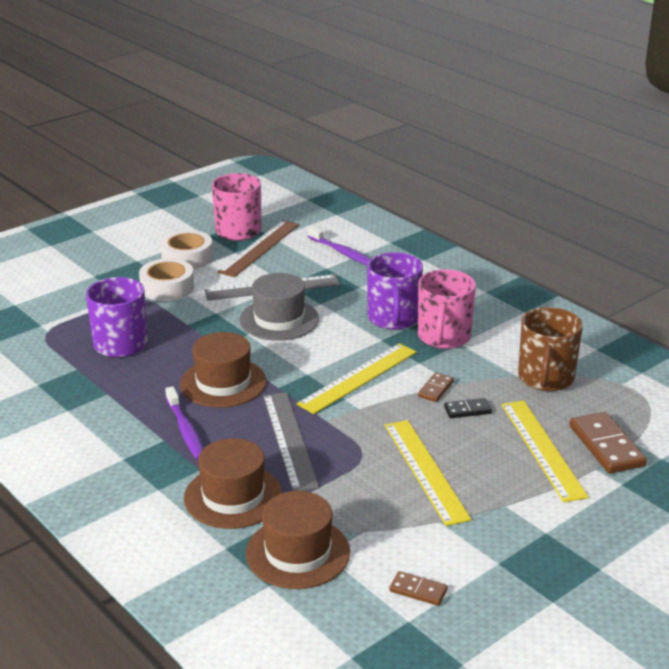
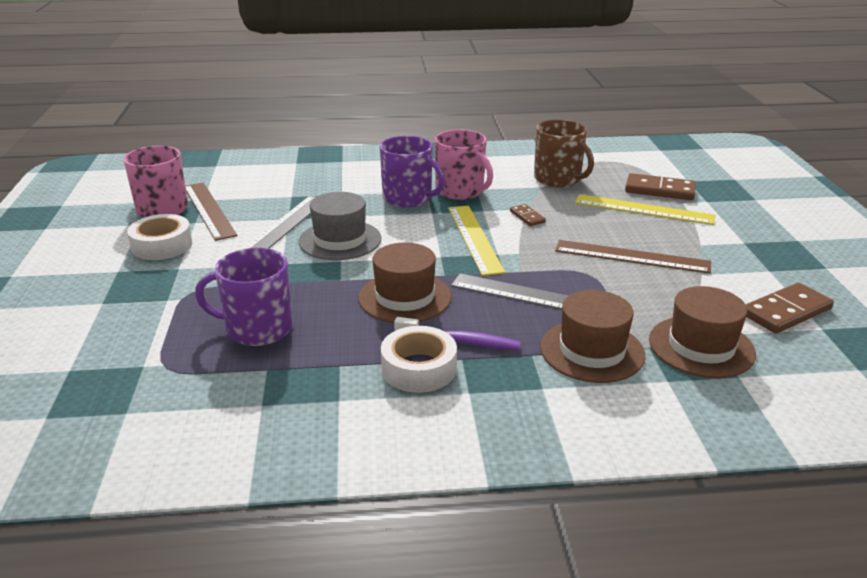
camera: 55 degrees left, 0 degrees up
white tape [139,258,194,301] -> white tape moved to [381,326,457,393]
purple toothbrush [308,226,370,265] -> none
yellow ruler [385,420,472,526] -> brown ruler [555,240,711,274]
brown domino [389,571,448,606] -> brown domino [746,283,834,334], size x1.86
black domino [444,398,492,418] -> none

